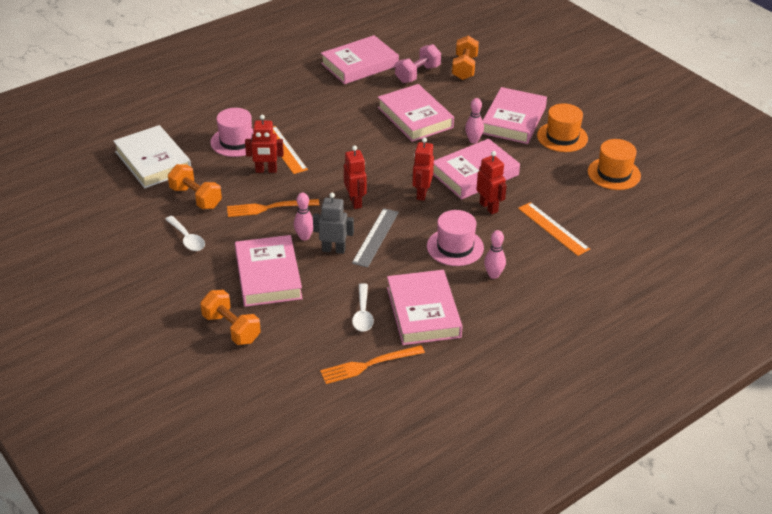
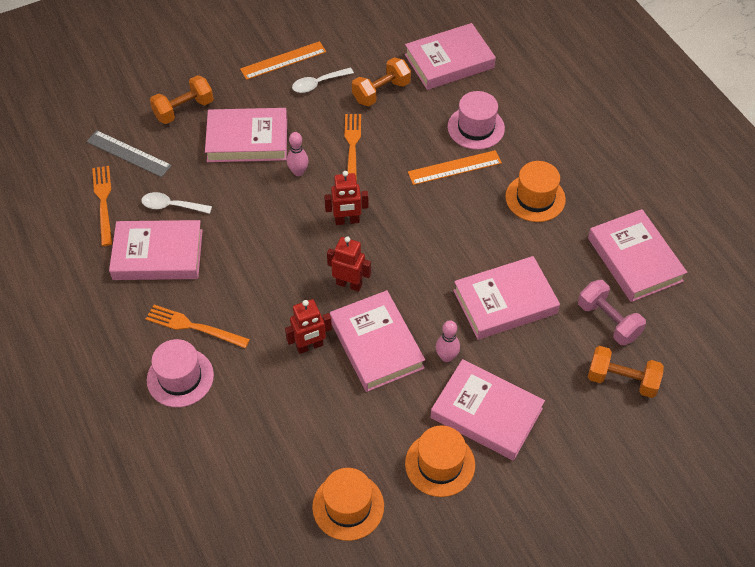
camera: 100 degrees right, 15 degrees up
white book [113,125,191,188] -> pink book [405,23,496,90]
red robot [245,115,284,173] -> none
grey robot [313,193,354,254] -> none
grey ruler [352,208,399,267] -> grey ruler moved to [86,131,172,177]
pink hat [427,210,484,266] -> pink hat moved to [147,339,214,407]
pink bowling pin [484,230,506,279] -> orange fork [146,305,250,348]
orange ruler [518,202,590,256] -> orange ruler moved to [240,41,326,80]
none -> orange hat [505,161,566,222]

